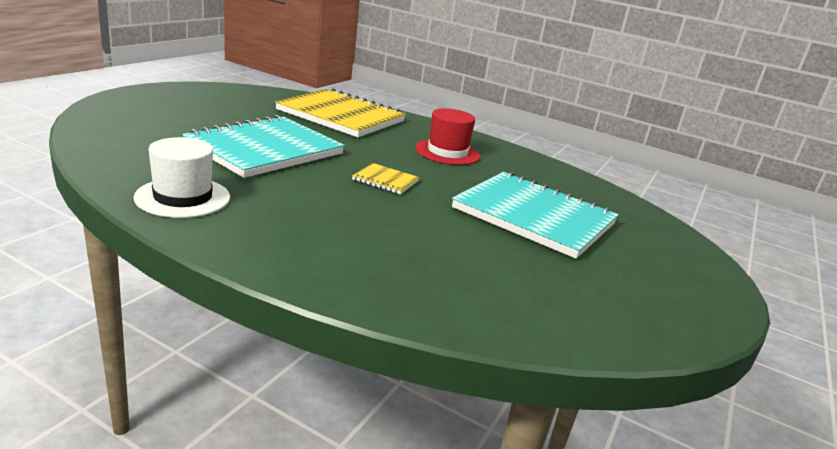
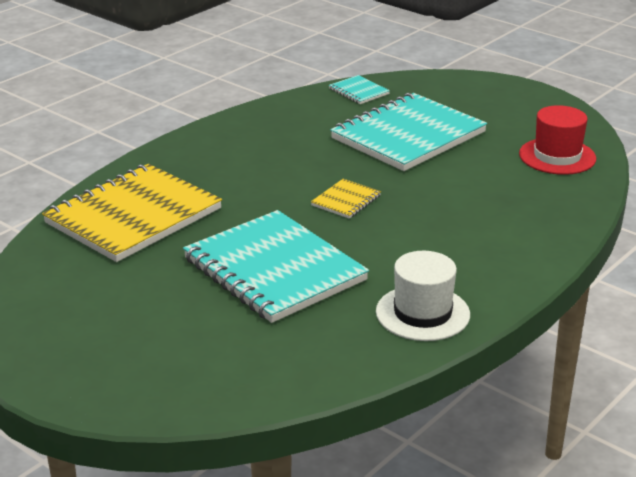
camera: 75 degrees left, 5 degrees up
red hat [415,108,480,165] -> red hat moved to [519,105,596,175]
none -> turquoise notebook [329,75,390,104]

